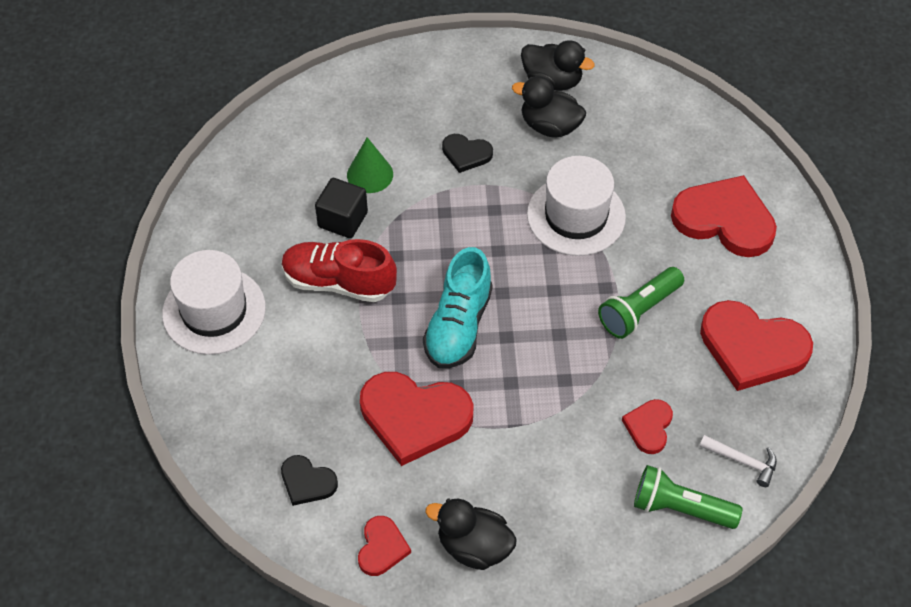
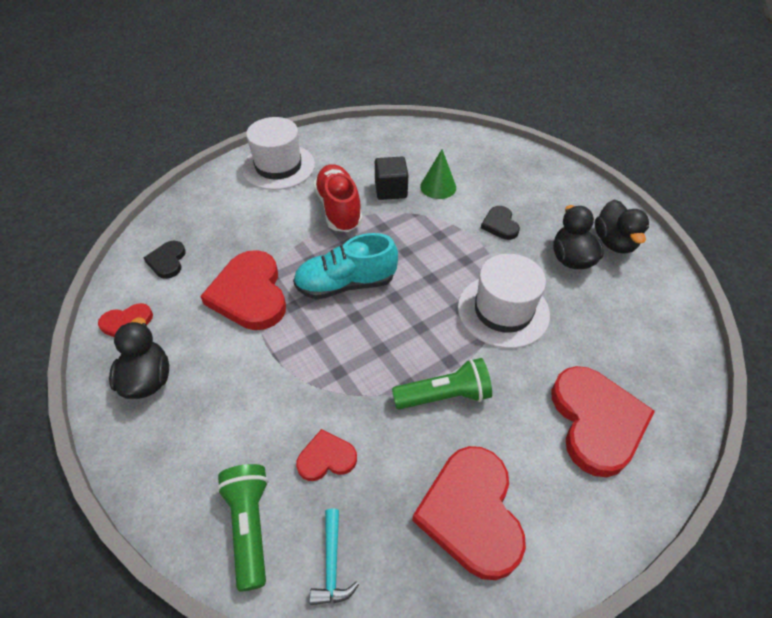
camera: 60 degrees right, 5 degrees down
green flashlight [598,267,684,339] -> green flashlight turned 150 degrees clockwise [392,358,492,410]
white hammer [700,435,777,487] -> turquoise hammer [310,508,359,605]

